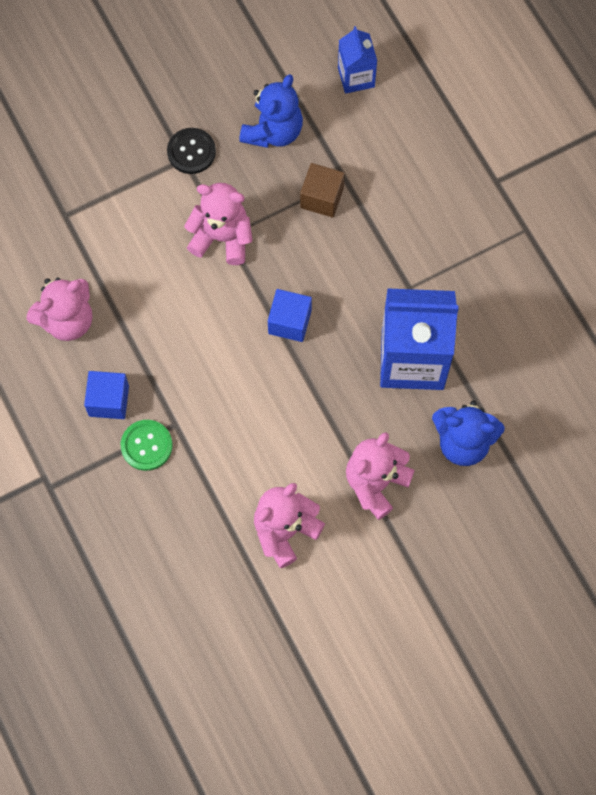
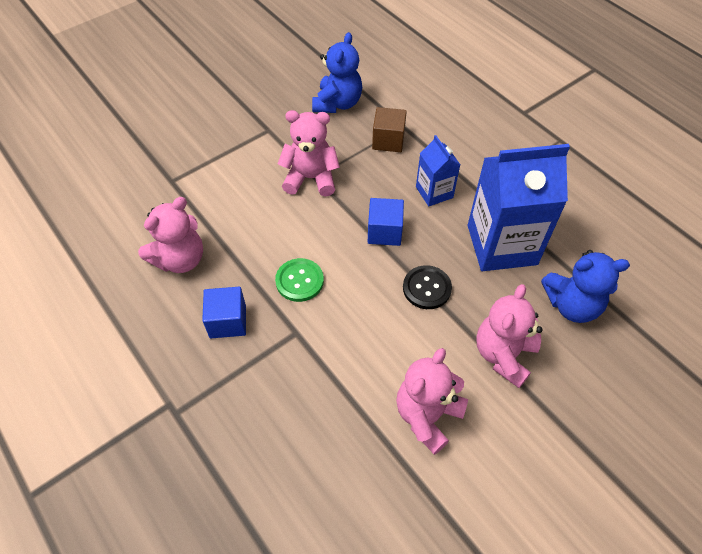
camera: 10 degrees left, 15 degrees down
green button [121,420,173,471] -> green button moved to [275,258,324,302]
black button [167,128,216,174] -> black button moved to [403,265,452,309]
blue carton [338,26,377,94] -> blue carton moved to [416,135,460,206]

